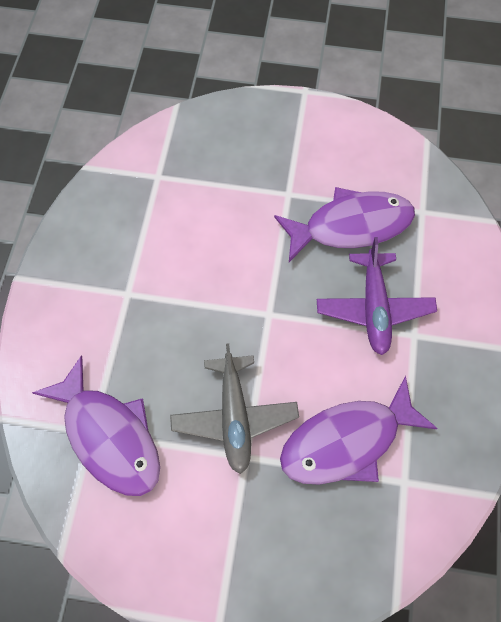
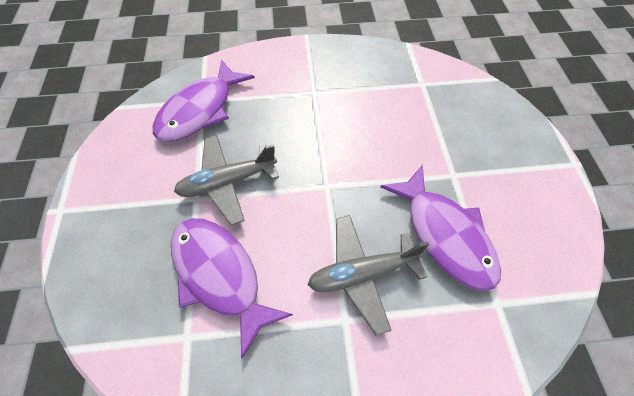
camera: 75 degrees right, 5 degrees down
purple plane [317,237,437,355] -> grey plane [308,215,429,336]

